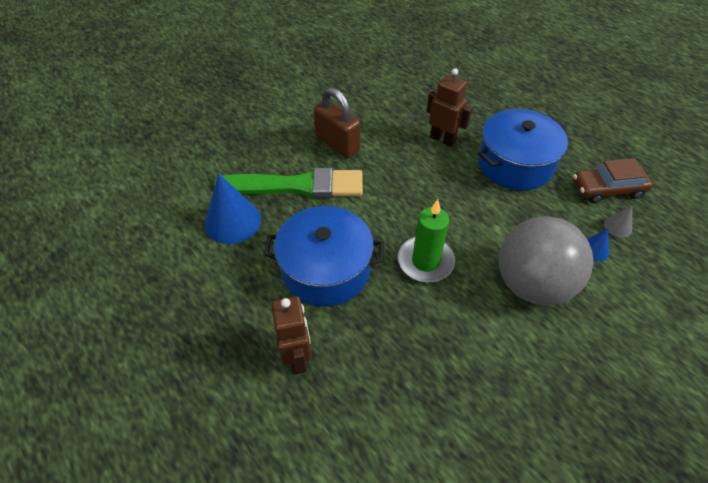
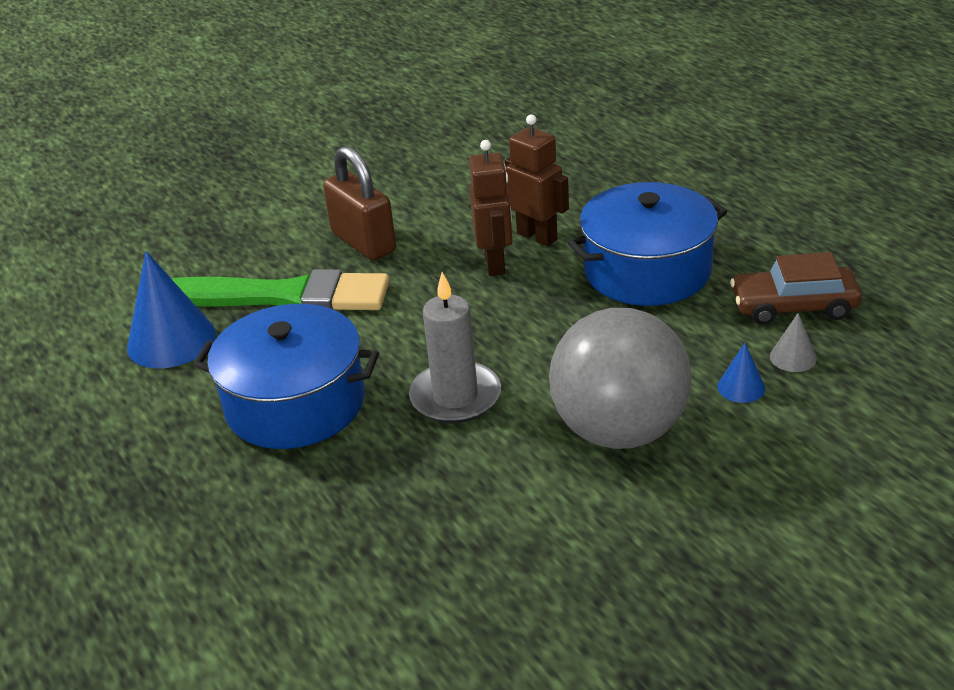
camera: 10 degrees right, 15 degrees down
brown robot [271,296,312,374] -> brown robot moved to [469,140,513,276]
green candle [398,199,455,282] -> grey candle [409,272,501,423]

